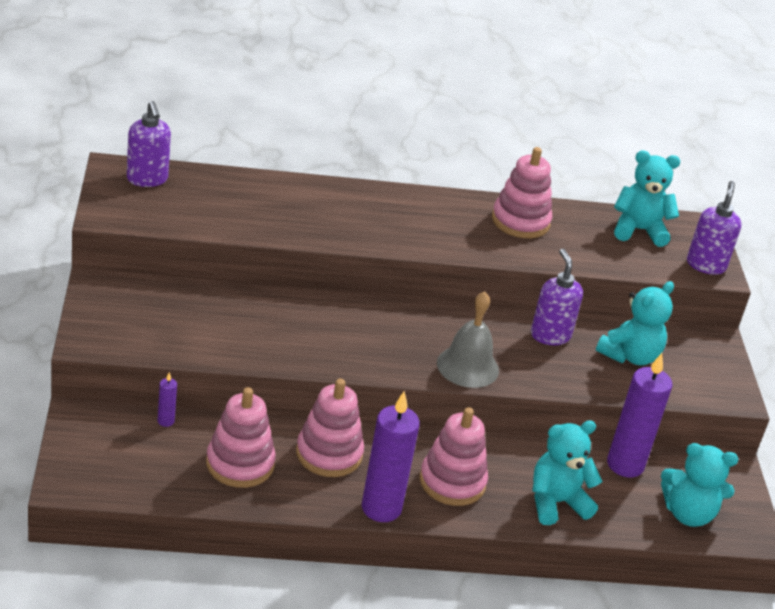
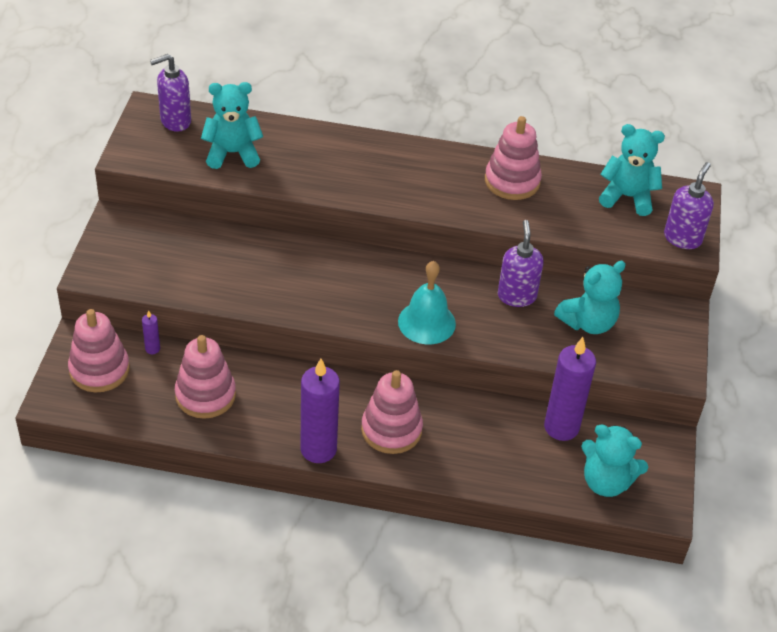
camera: 15 degrees right, 10 degrees up
purple soap dispenser [127,101,171,187] -> purple soap dispenser turned 75 degrees clockwise [150,54,191,132]
pink stacking toy [296,378,364,477] -> pink stacking toy moved to [68,309,130,392]
grey bell [437,292,499,388] -> turquoise bell [398,261,456,344]
turquoise teddy bear [532,420,602,525] -> turquoise teddy bear moved to [201,82,263,169]

